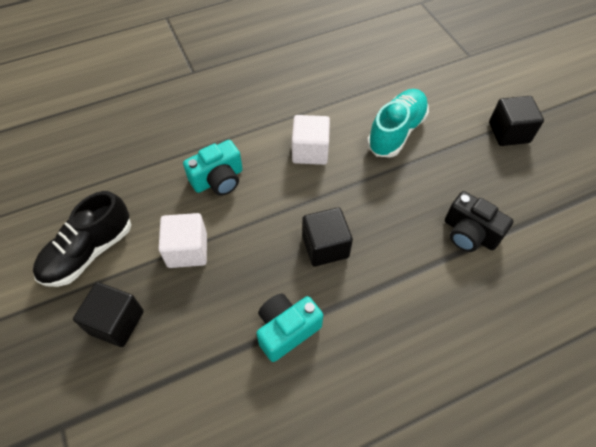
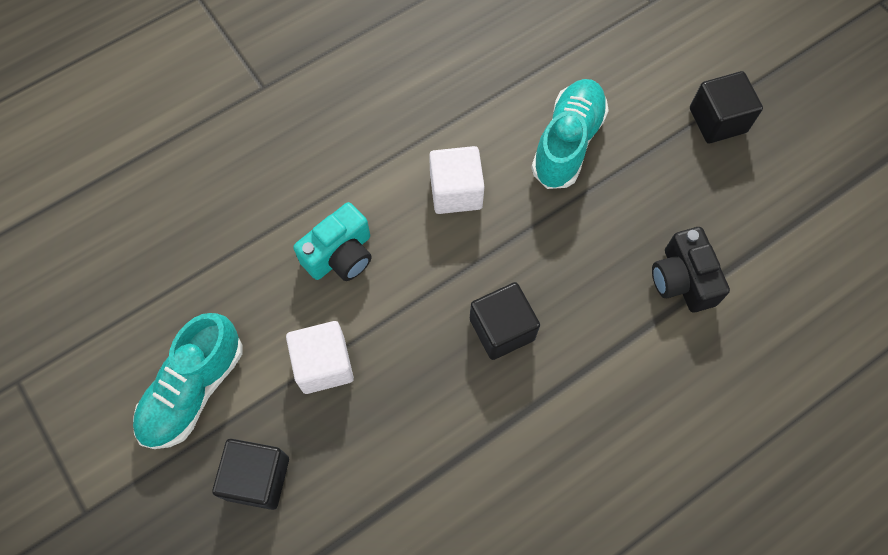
camera: 10 degrees left, 10 degrees up
black shoe [33,191,131,287] -> turquoise shoe [133,313,242,449]
turquoise camera [256,294,323,362] -> none
black camera [445,191,513,252] -> black camera turned 45 degrees clockwise [652,227,730,312]

